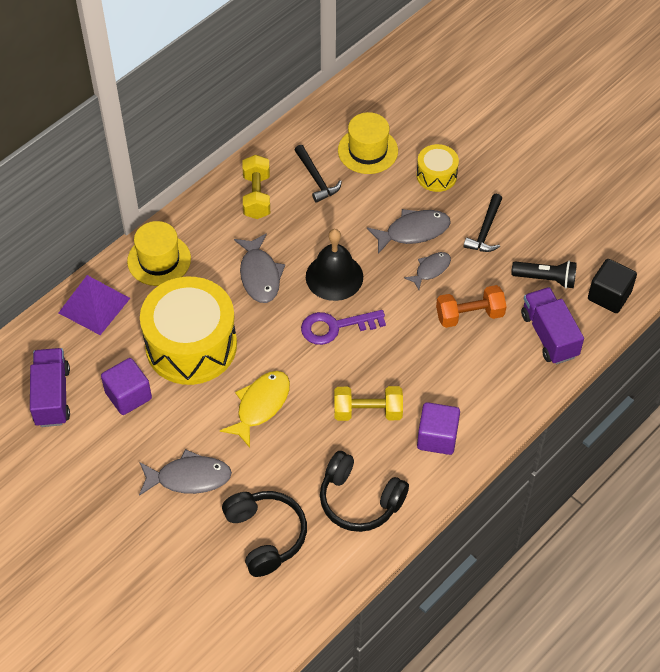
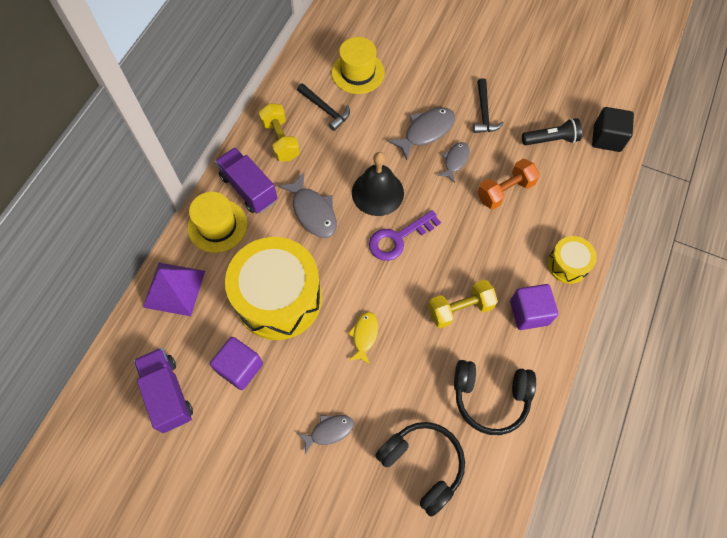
camera: 20 degrees left, 10 degrees up
grey fish [139,449,232,496] -> grey fish [297,415,354,455], size x0.63
yellow fish [220,371,290,448] -> yellow fish [348,312,378,364], size x0.63
yellow drum [416,144,459,192] -> yellow drum moved to [547,236,597,284]
purple truck [521,287,584,364] -> purple truck moved to [215,147,278,213]

